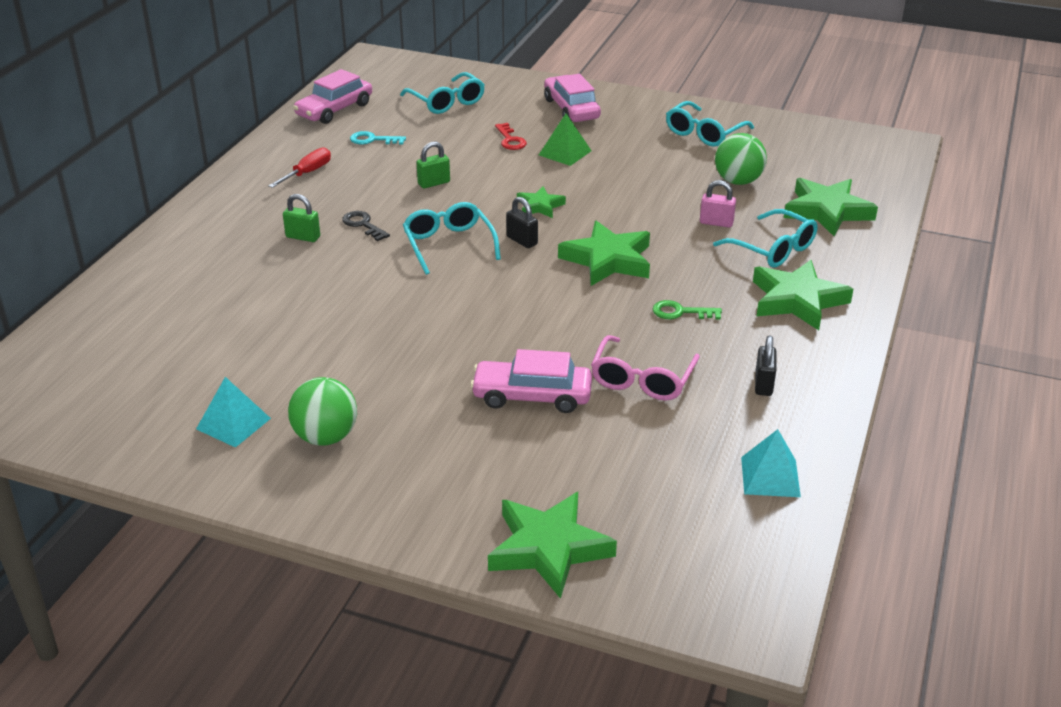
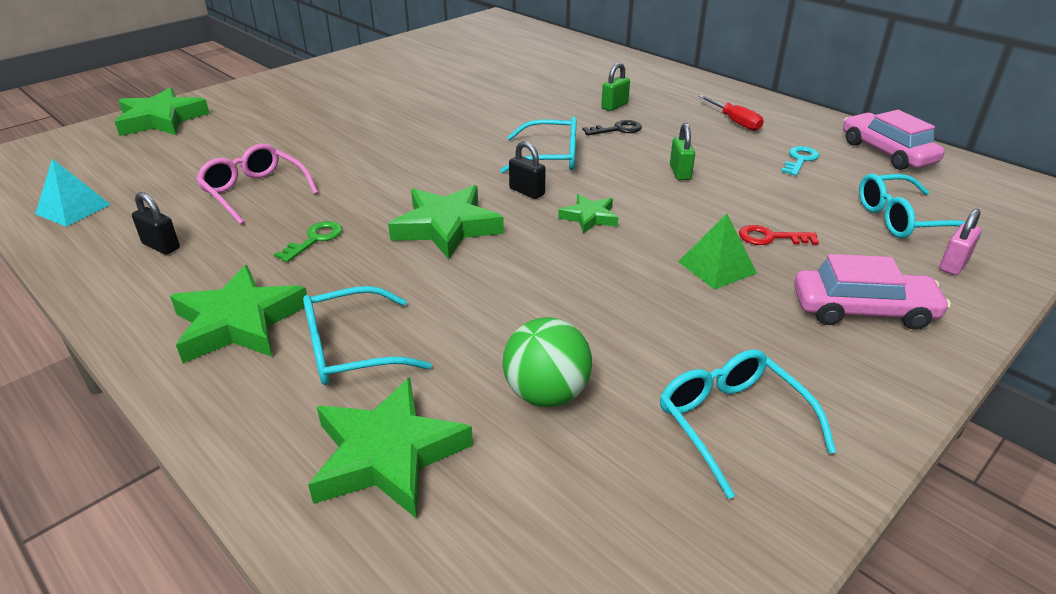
camera: 115 degrees right, 0 degrees up
turquoise pyramid [196,377,271,448] -> none
green ball [288,377,357,446] -> none
pink car [470,349,592,413] -> none
black padlock [506,197,538,248] -> black padlock turned 60 degrees clockwise [509,141,546,199]
pink padlock [700,180,736,228] -> pink padlock moved to [939,209,982,275]

